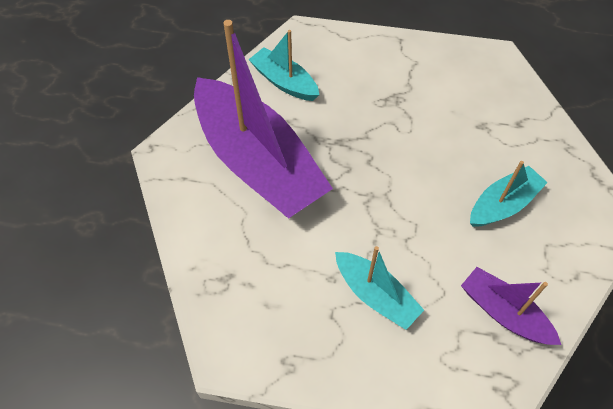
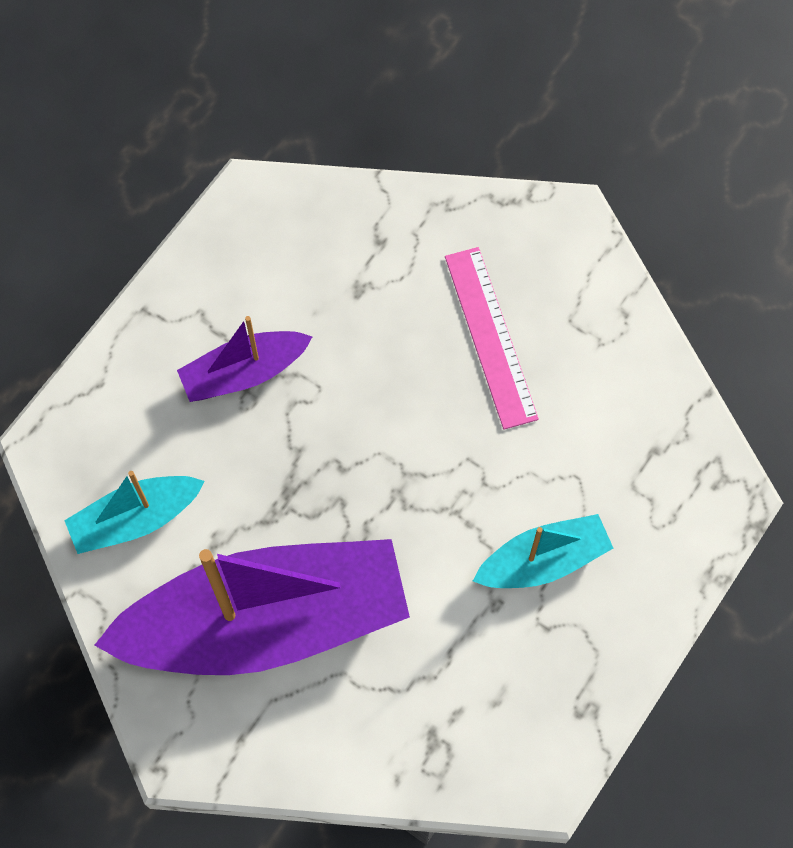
camera: 65 degrees left, 10 degrees up
purple boat [461,267,561,345] -> purple boat moved to [177,316,312,402]
turquoise boat [470,161,548,227] -> pink ruler [445,247,539,430]

